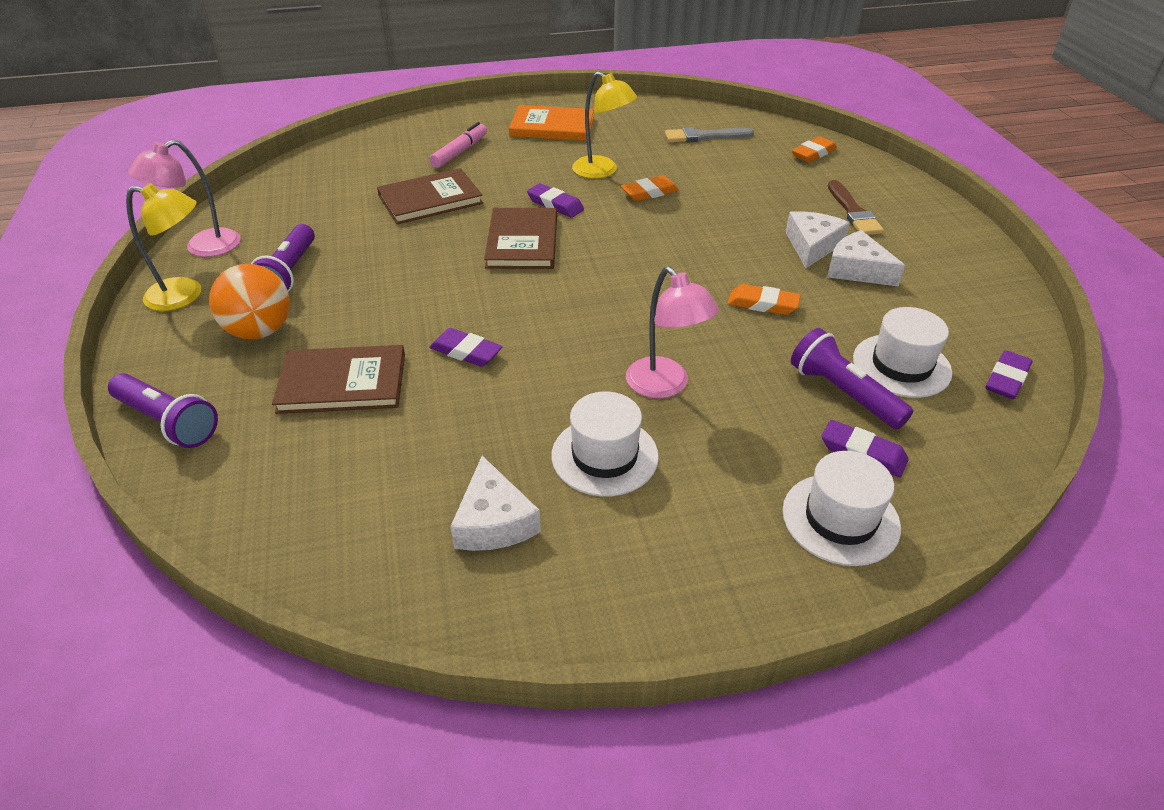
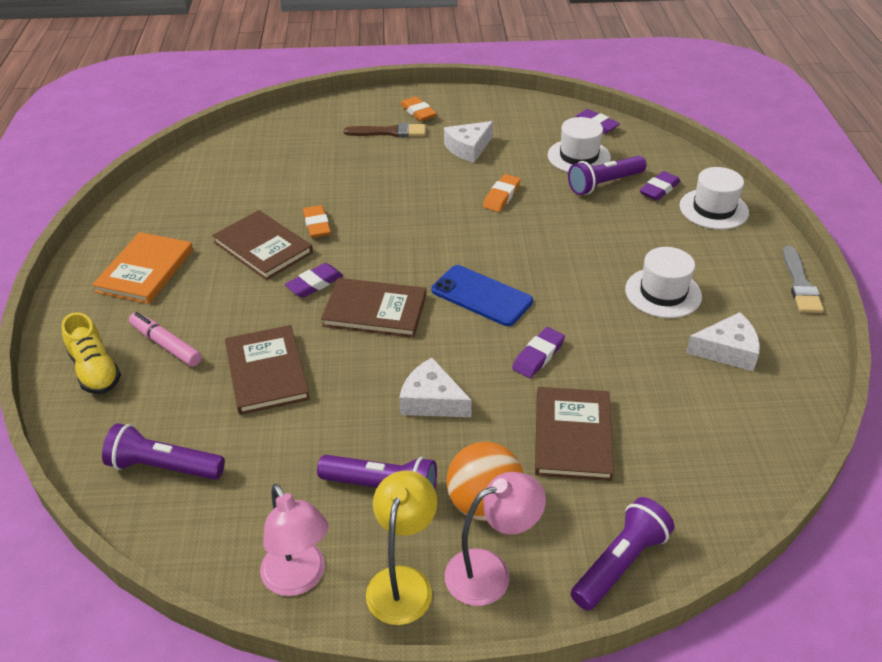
camera: 80 degrees left, 0 degrees up
yellow lamp [572,71,638,179] -> brown book [212,210,313,280]
pink lamp [626,266,719,398] -> pink lamp moved to [445,472,546,606]
grey brush [665,127,754,142] -> grey brush moved to [783,246,824,313]
white cheese [786,211,850,268] -> white cheese moved to [399,358,472,417]
orange eraser [792,136,837,162] -> orange eraser moved to [400,96,437,121]
none -> yellow shoe [62,312,121,394]
none -> purple flashlight [102,423,225,480]
none -> blue phone [432,265,533,326]

